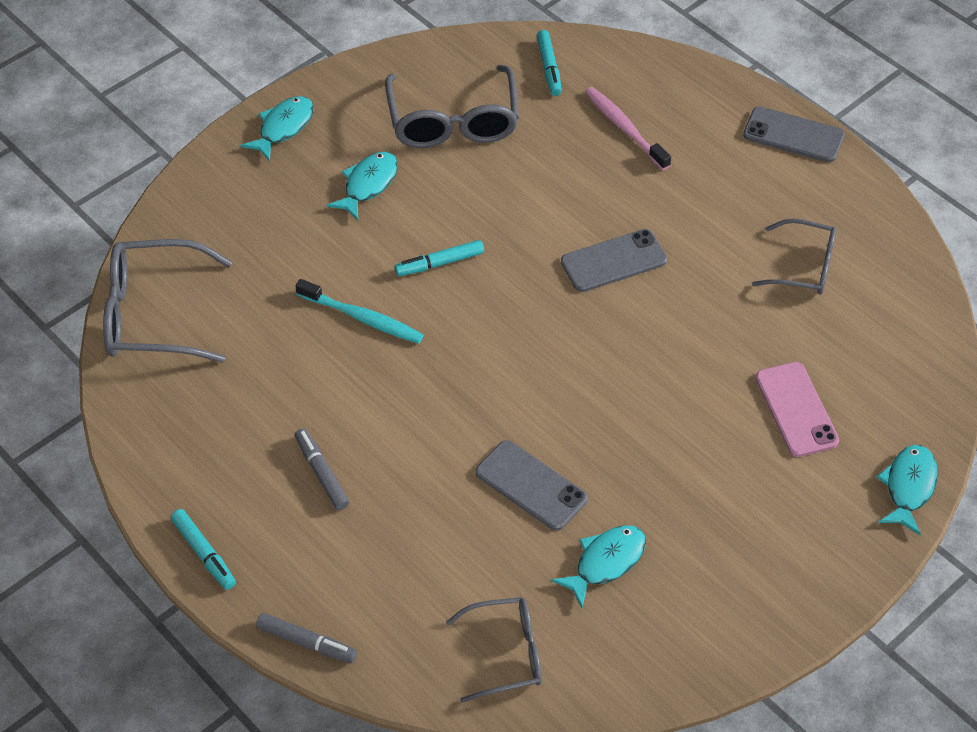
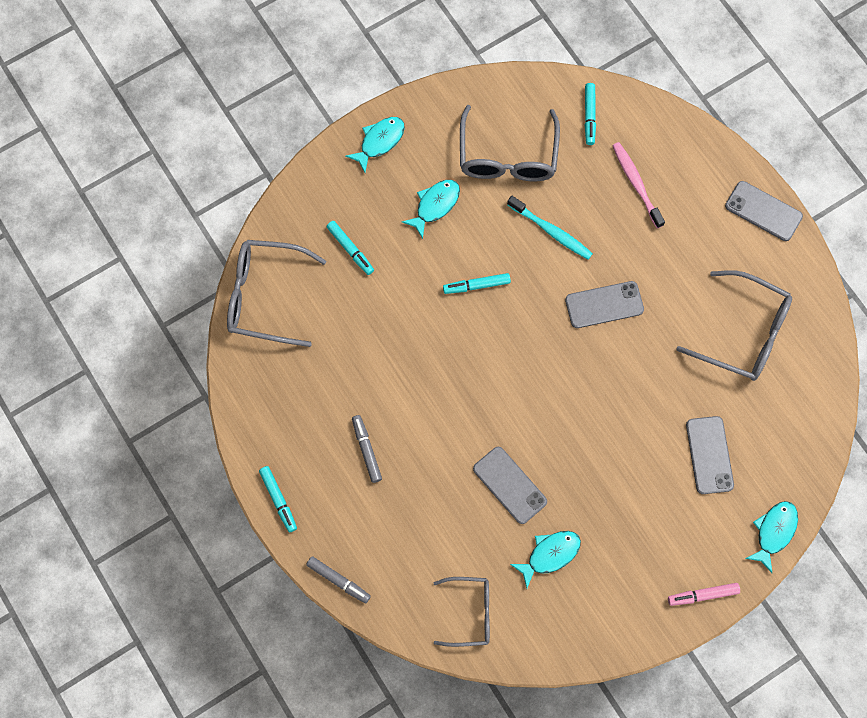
camera: 10 degrees right, 20 degrees up
turquoise toothbrush [295,279,424,344] -> turquoise toothbrush moved to [507,196,593,260]
grey glasses [752,218,837,295] -> grey glasses [676,270,792,381], size x1.60
pink phone [756,362,839,457] -> grey phone [686,416,734,494]
none -> turquoise marker [326,221,374,275]
none -> pink marker [668,583,740,606]

